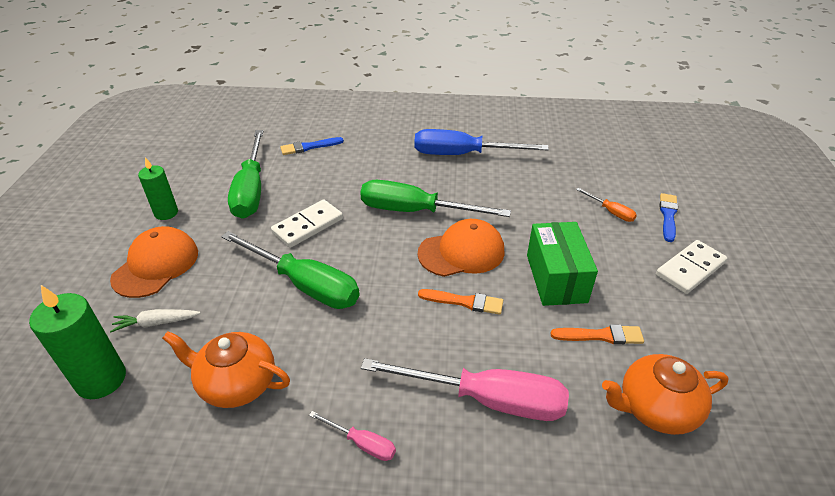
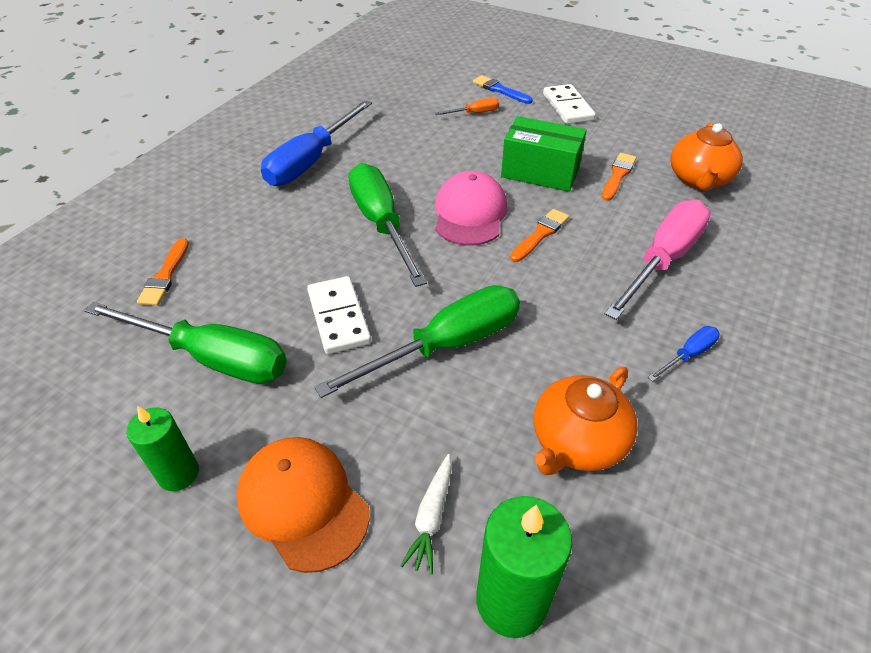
camera: 65 degrees left, 5 degrees up
blue brush [280,137,344,155] -> orange brush [137,238,189,306]
pink screwdriver [309,411,396,461] -> blue screwdriver [648,326,720,382]
green screwdriver [360,180,511,217] -> green screwdriver turned 120 degrees clockwise [349,163,427,287]
orange cap [418,219,505,277] -> pink cap [435,171,507,246]

